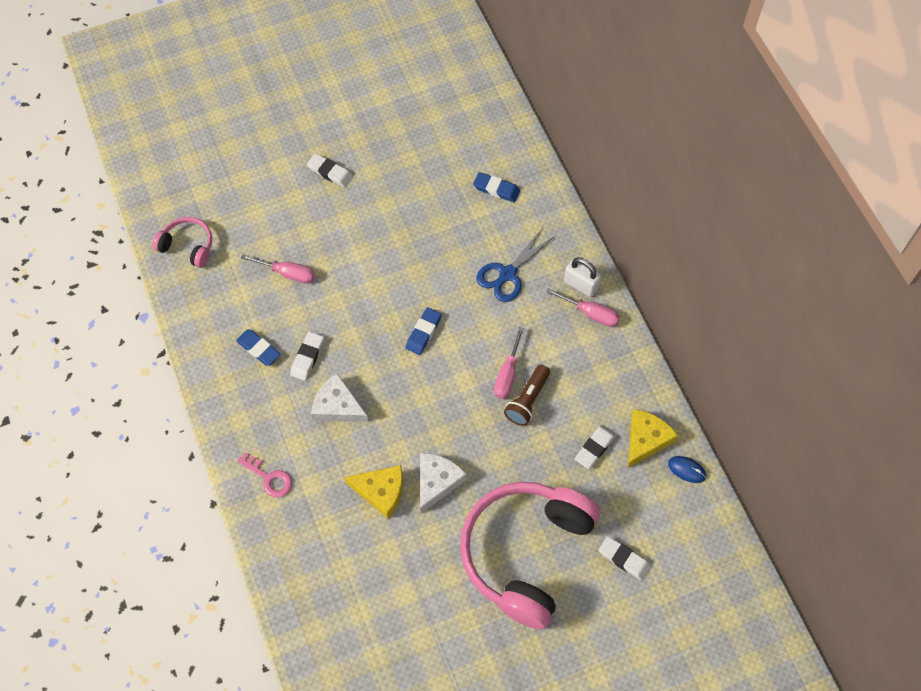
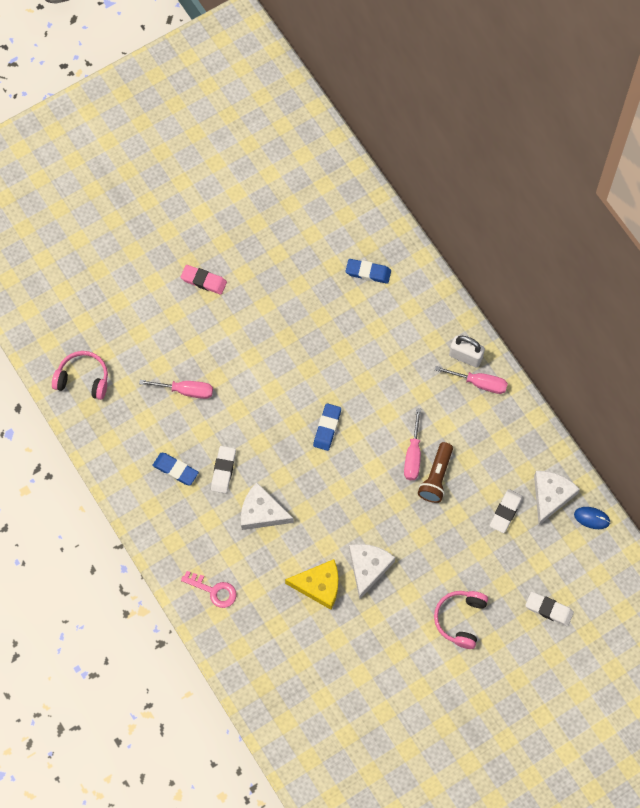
camera: 10 degrees left, 5 degrees up
white eraser [307,153,353,188] -> pink eraser [181,265,227,295]
pink headphones [460,482,600,629] -> pink headphones [434,591,488,649], size x0.45
blue scissors [476,229,555,302] -> none
yellow cheese [628,409,678,468] -> white cheese [534,471,580,525]

